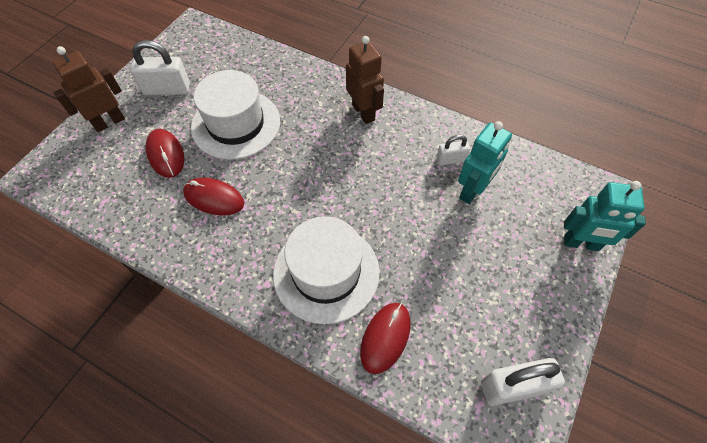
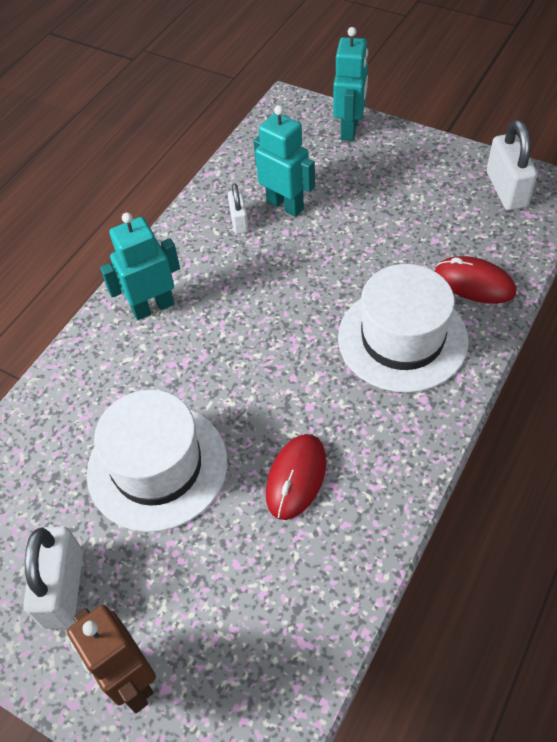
camera: 85 degrees left, 5 degrees down
red mouse [146,129,184,178] -> none
brown robot [346,36,384,124] -> turquoise robot [100,213,180,320]

